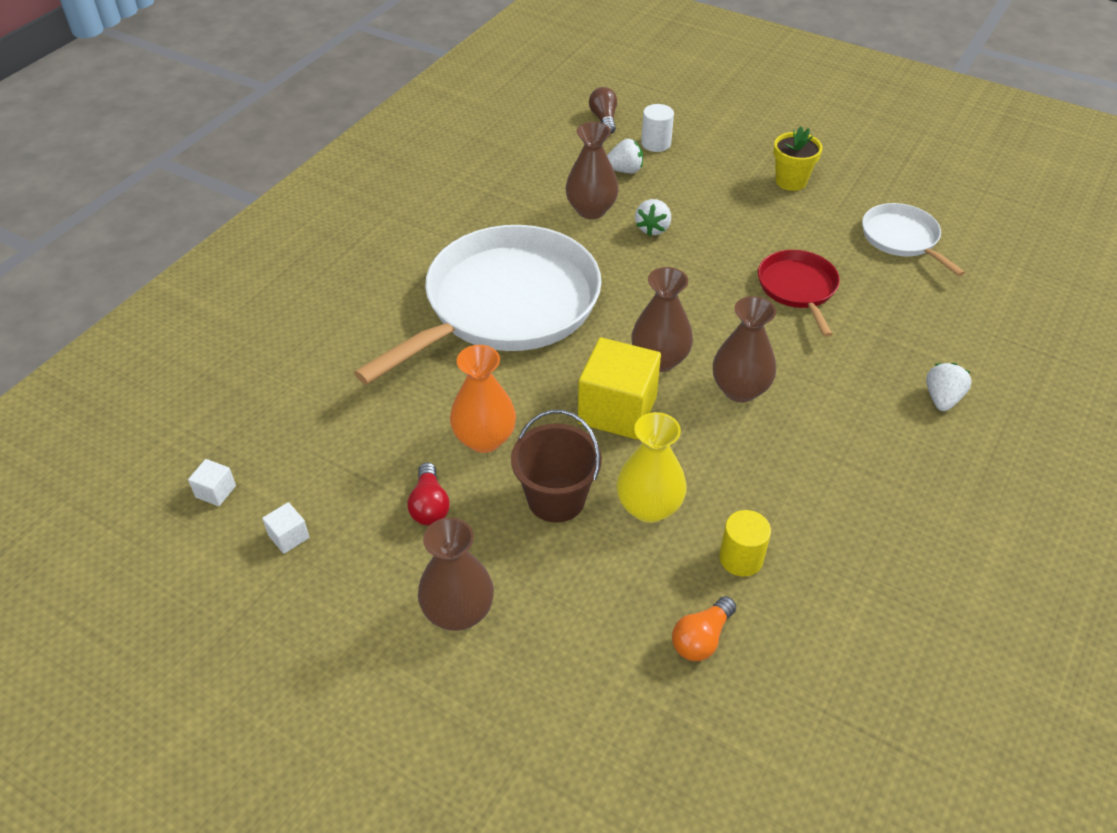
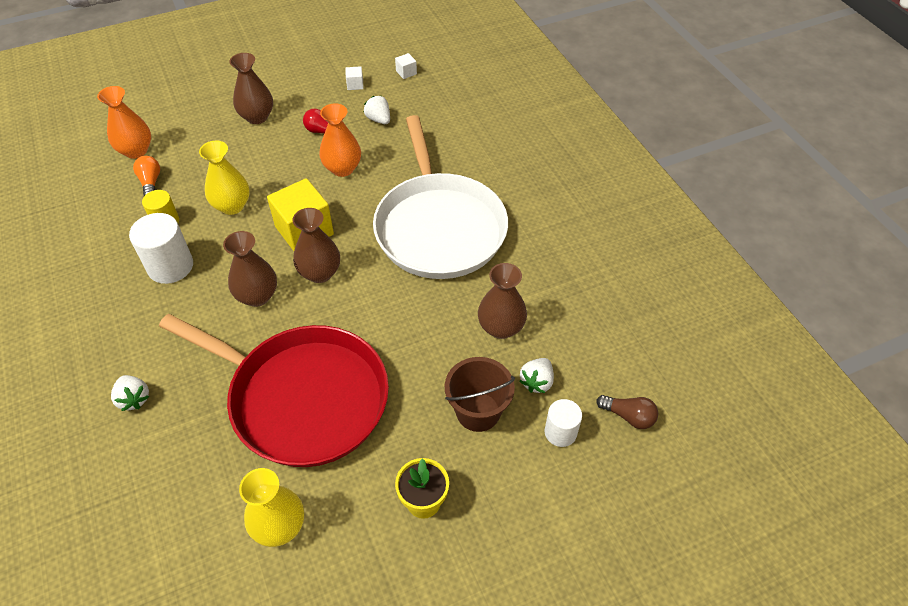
camera: 125 degrees right, 5 degrees up
brown bucket [511,410,602,523] -> brown bucket moved to [445,357,515,432]
white strawberry [635,199,671,236] -> white strawberry moved to [364,96,390,124]
red pan [758,250,840,337] -> red pan [159,314,389,467], size x2.12
white pan [862,203,965,276] -> yellow vase [239,468,304,547]
none -> orange vase [97,86,151,159]
none -> white cylinder [129,213,193,284]

